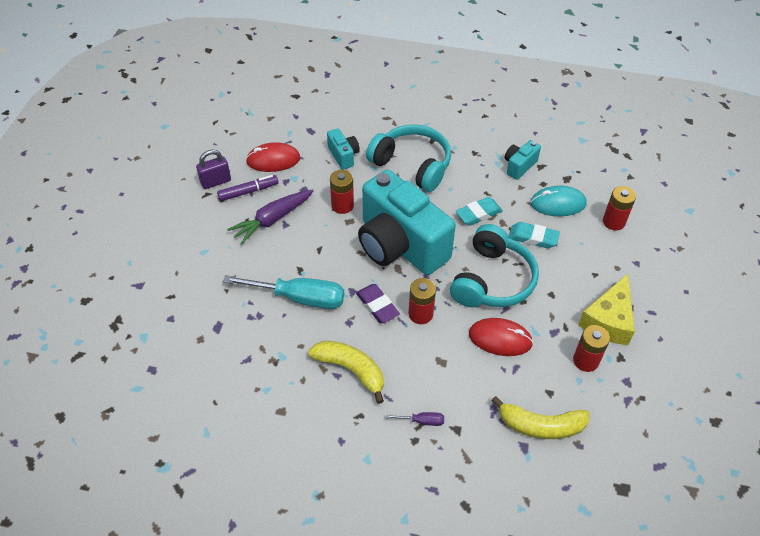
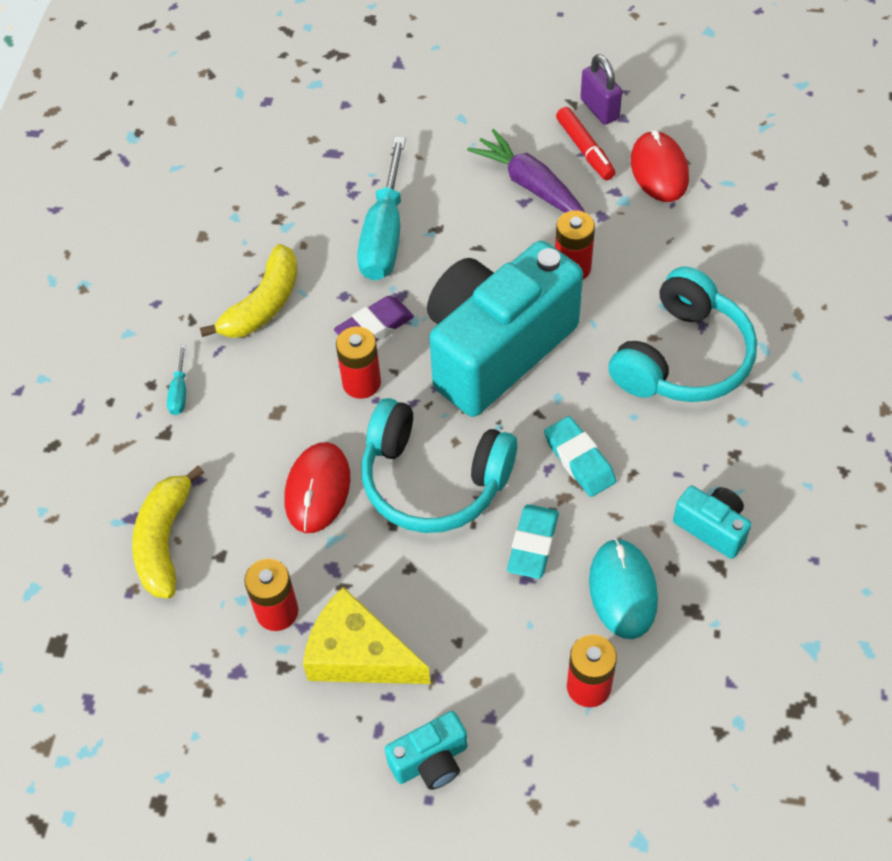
camera: 90 degrees right, 5 degrees up
purple marker [217,175,279,201] -> red marker [556,107,616,180]
turquoise camera [327,128,360,170] -> turquoise camera moved to [385,711,467,790]
purple screwdriver [386,412,444,426] -> turquoise screwdriver [167,344,186,415]

